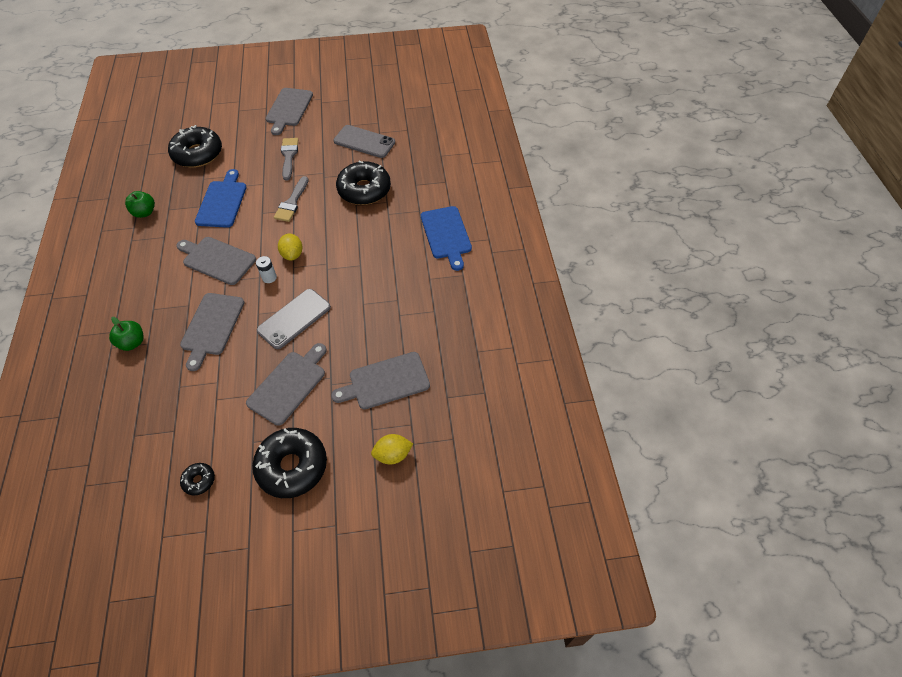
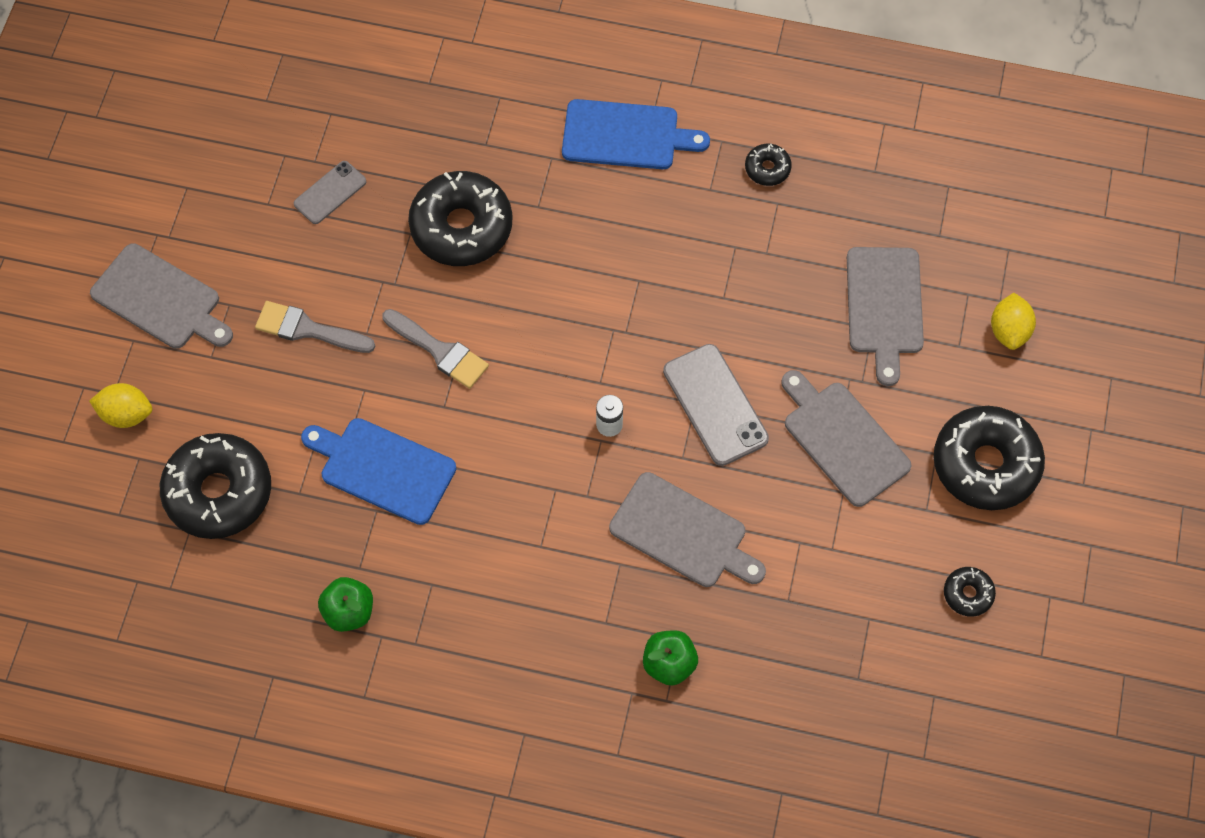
camera: 70 degrees left, 10 degrees up
grey cutting board [176,237,256,285] -> none
yellow lemon [278,233,303,261] -> yellow lemon moved to [89,383,152,428]
grey phone [333,125,395,158] -> grey phone [294,161,366,224], size x0.61
none -> black donut [745,144,792,186]

